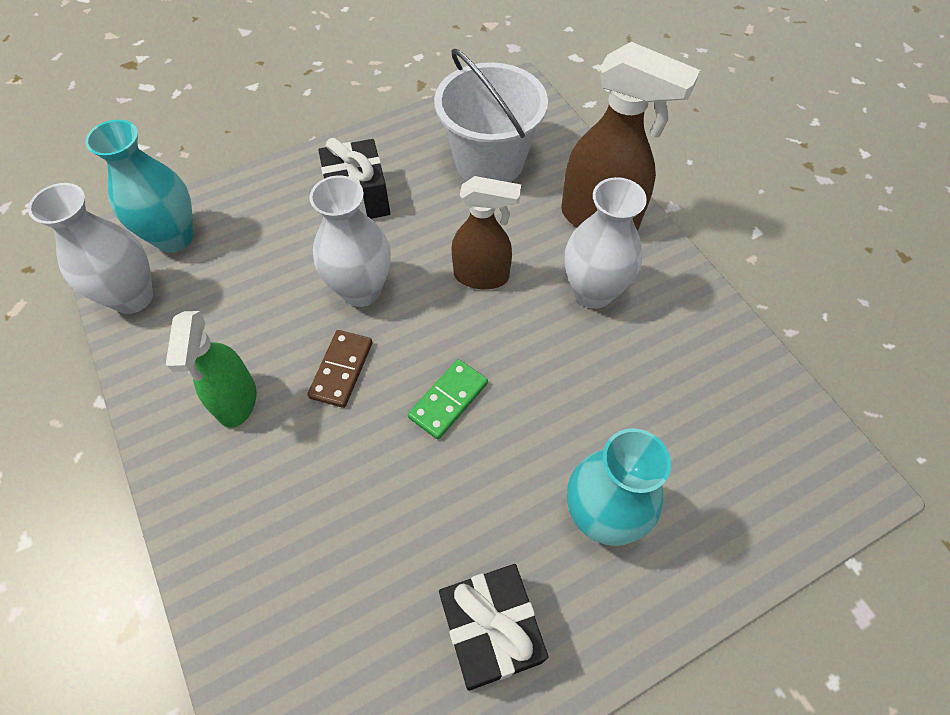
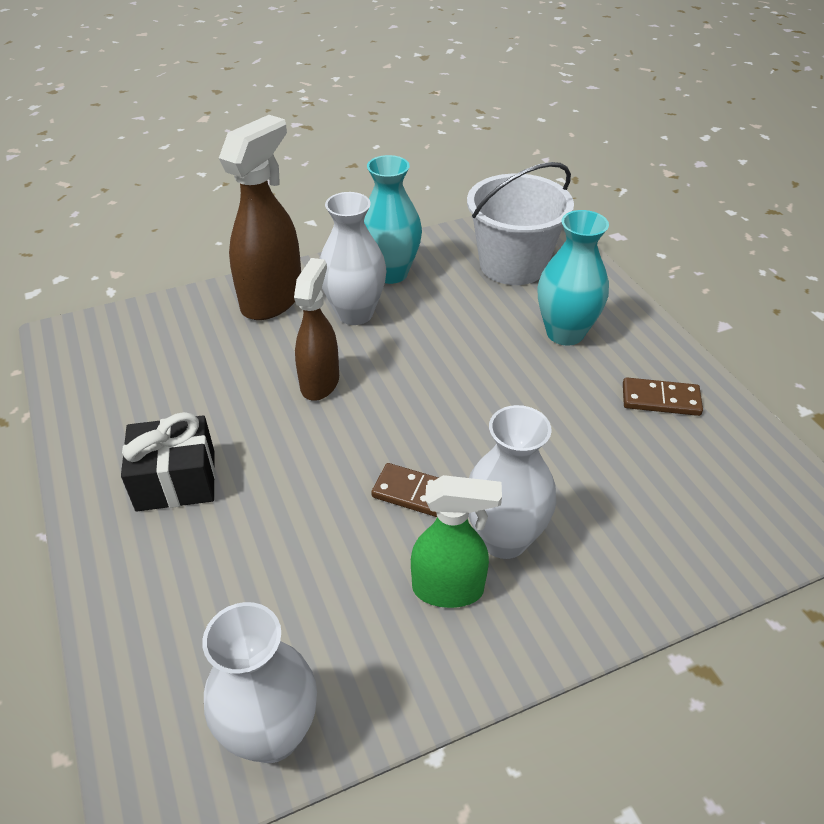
camera: 85 degrees left, 15 degrees down
turquoise vase [85,119,193,253] -> turquoise vase moved to [364,155,422,284]
white vase [309,175,391,307] -> white vase moved to [468,405,556,559]
green domino [408,359,488,440] -> none
white bucket [434,49,548,182] -> white bucket moved to [467,162,574,285]
black gift [439,564,548,691] -> brown domino [623,377,703,416]

